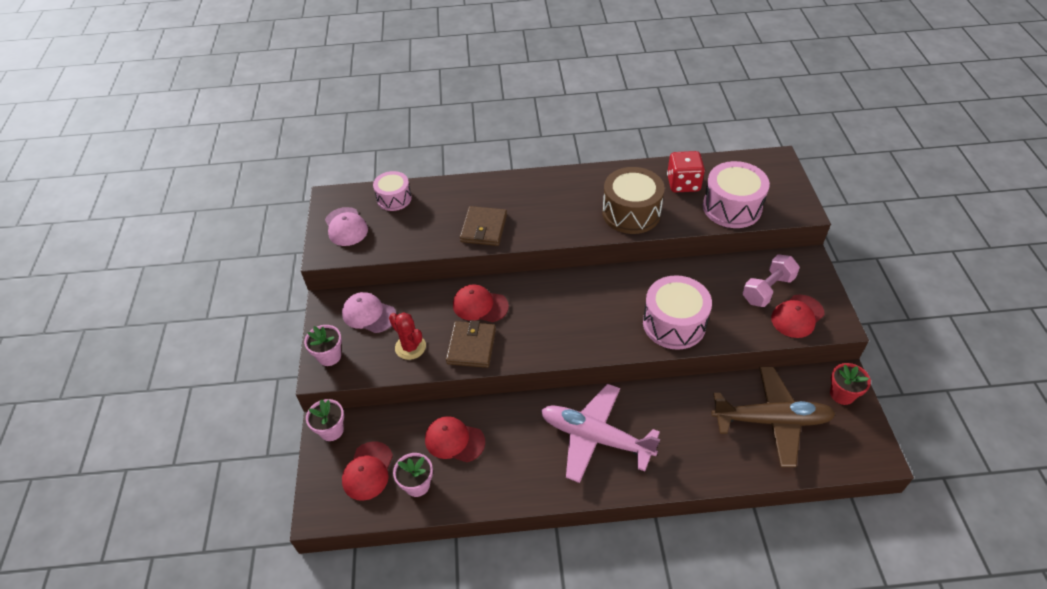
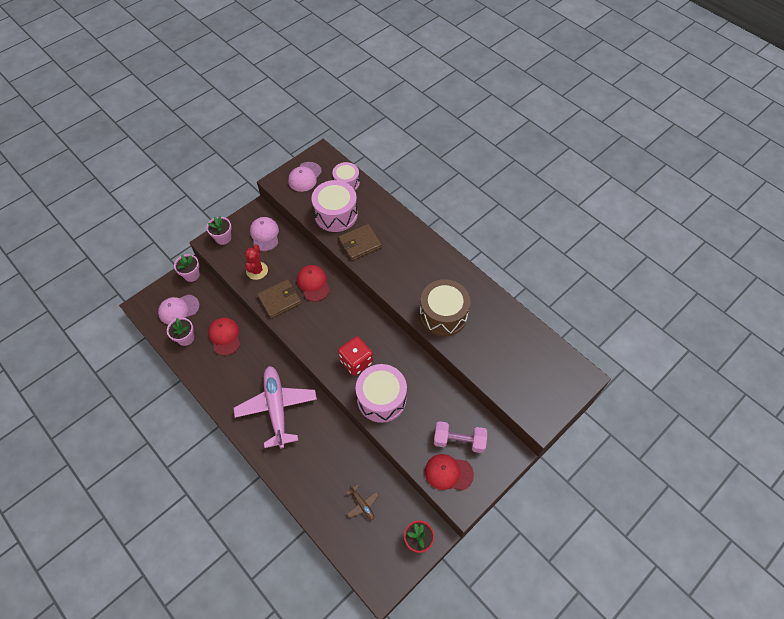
camera: 50 degrees right, 10 degrees up
red cap [342,441,393,501] -> pink cap [158,295,200,325]
red dice [667,151,705,193] -> red dice moved to [338,336,373,376]
pink drum [703,161,770,228] -> pink drum moved to [311,180,358,232]
brown plane [711,367,836,467] -> brown plane [346,484,379,520], size x0.41

